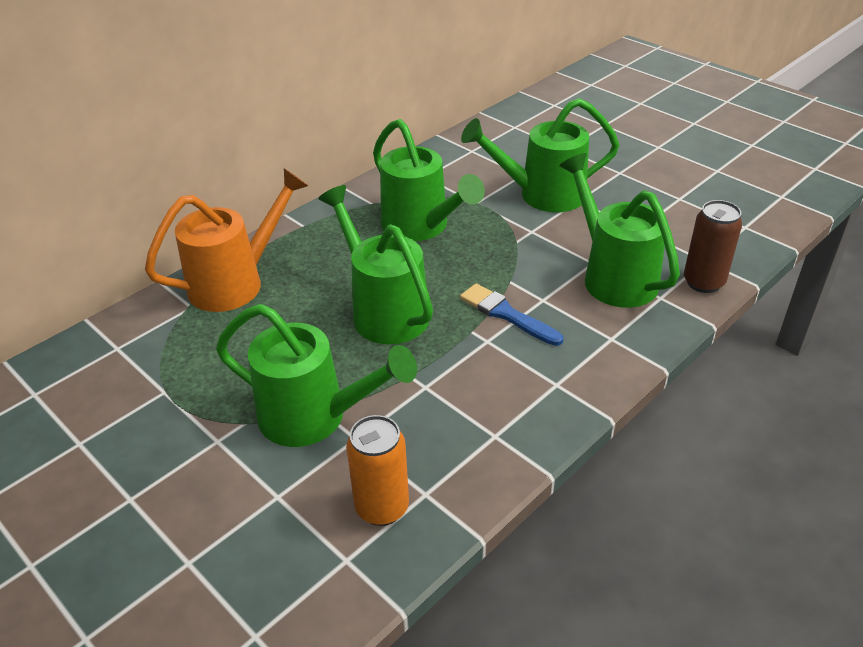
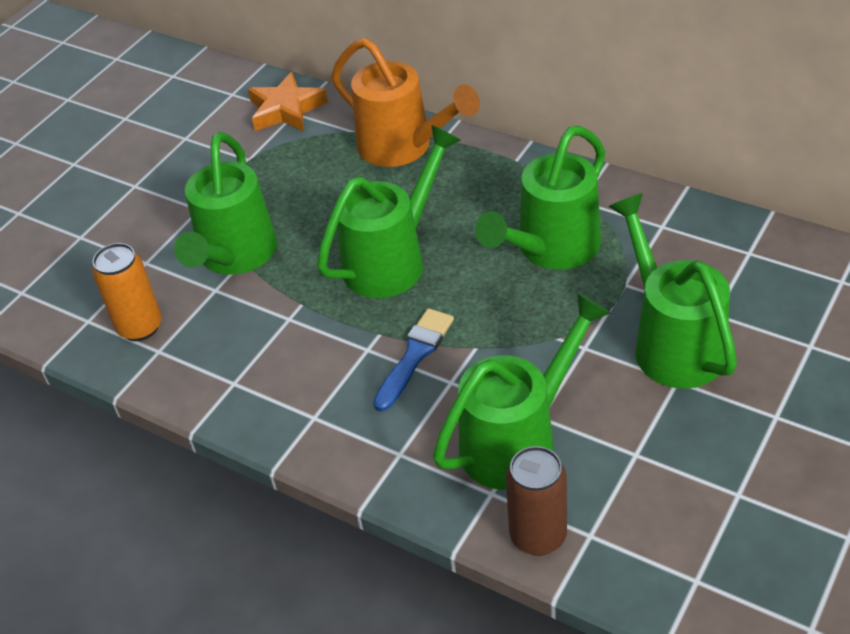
camera: 80 degrees right, 5 degrees up
none -> orange star [248,72,328,132]

